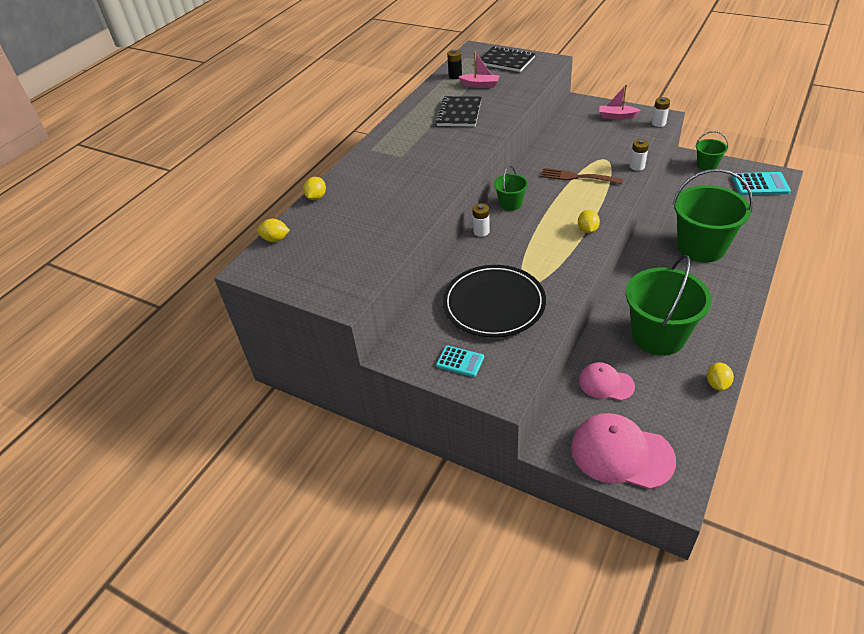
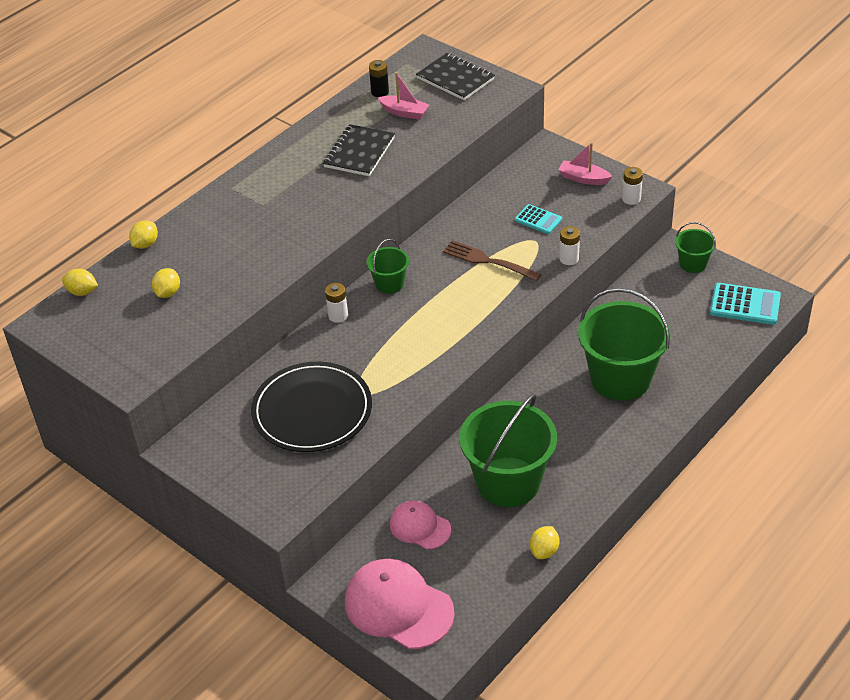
camera: 10 degrees right, 0 degrees up
turquoise calculator [436,345,484,377] -> turquoise calculator moved to [515,204,562,234]
yellow lemon [578,210,600,233] -> yellow lemon moved to [152,268,180,298]

